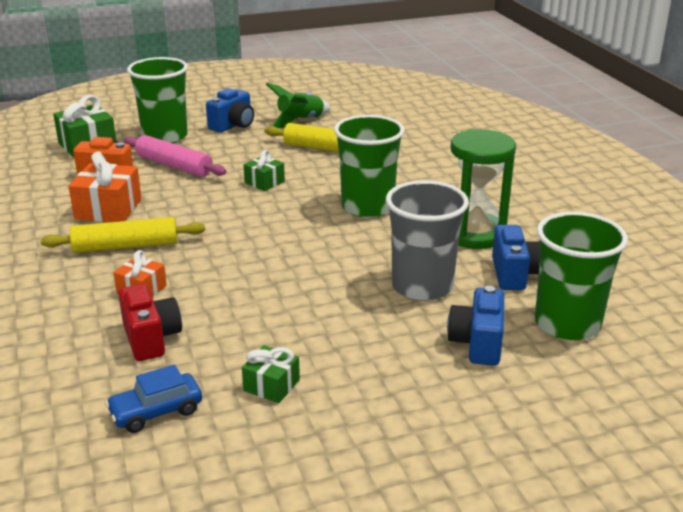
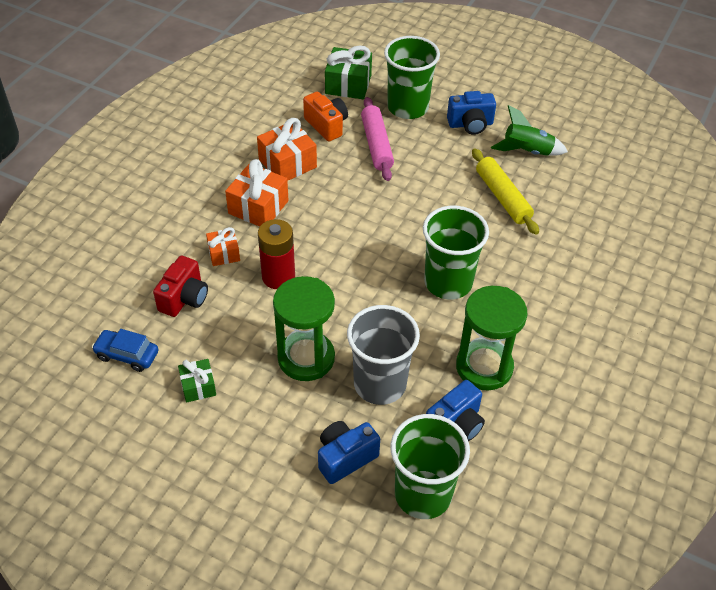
camera: 45 degrees right, 20 degrees up
yellow rolling pin [41,217,205,253] -> orange gift [225,159,289,226]
green gift [244,150,285,191] -> none
none -> red battery [258,219,295,289]
none -> green hourglass [273,276,335,381]

